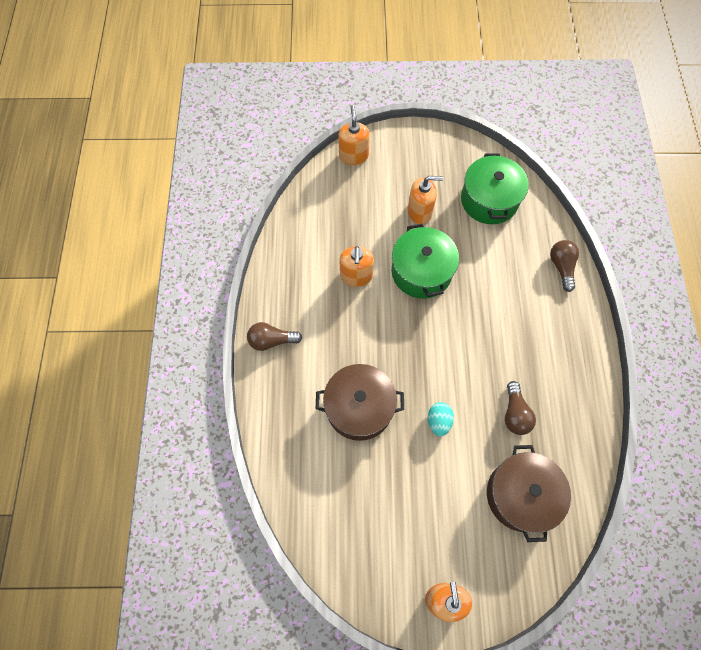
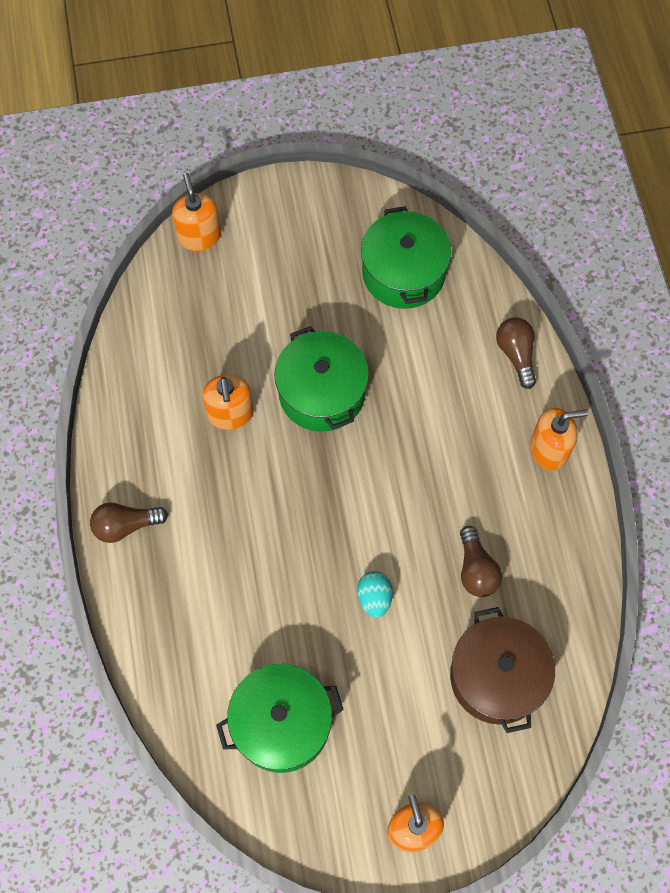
camera: 10 degrees left, 0 degrees up
brown pot [316,364,404,441] -> none
orange soap dispenser [408,176,443,224] -> orange soap dispenser moved to [530,407,588,470]
none -> green pot [216,664,344,773]

